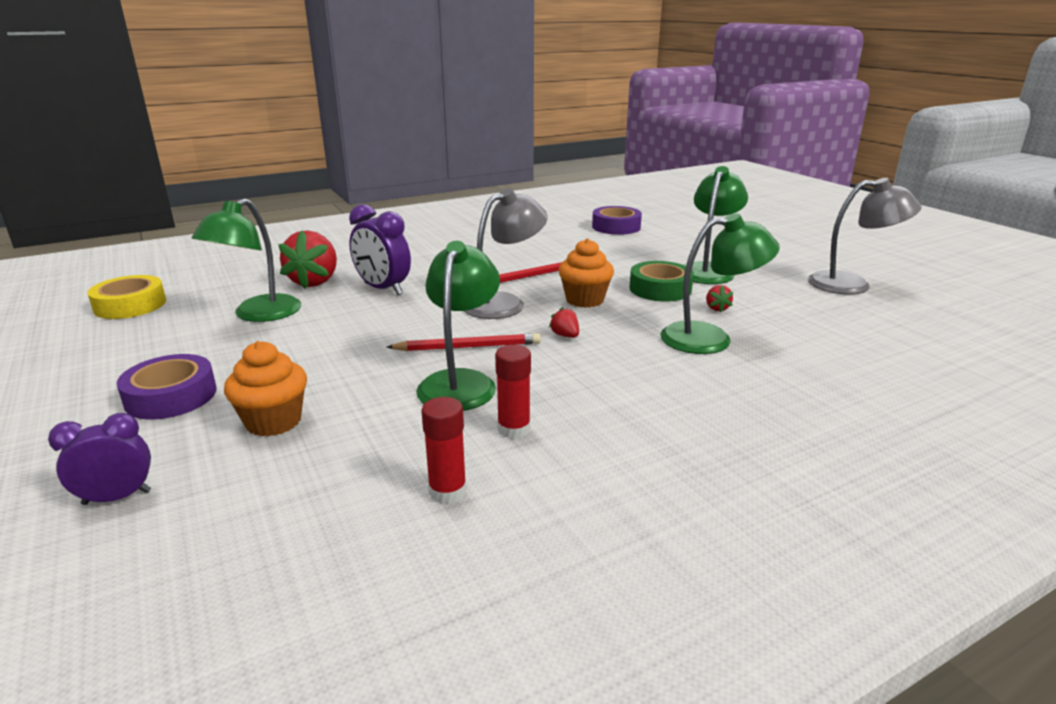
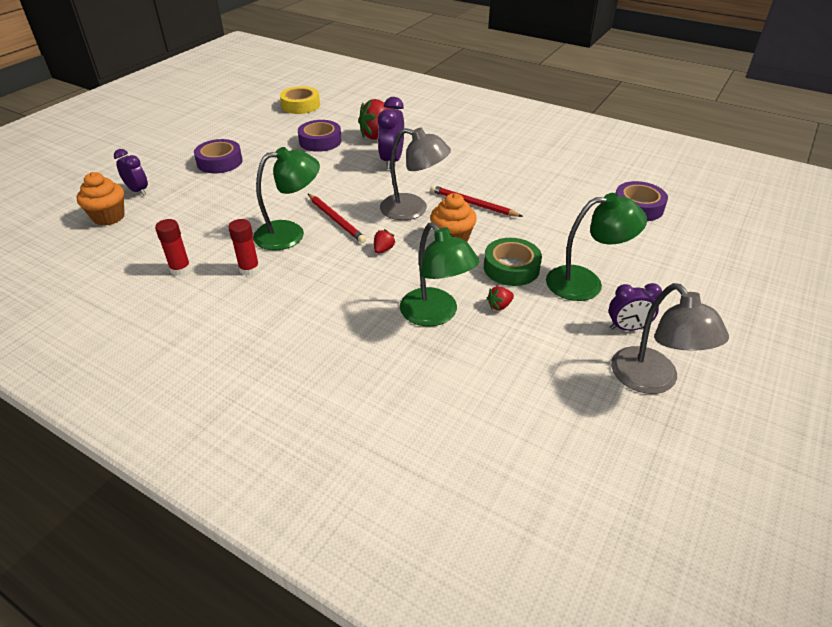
camera: 60 degrees right, 15 degrees up
green lamp [191,198,301,322] -> purple tape [298,120,342,152]
orange cupcake [224,341,307,437] -> orange cupcake moved to [77,172,125,226]
none -> purple clock [609,283,662,331]

